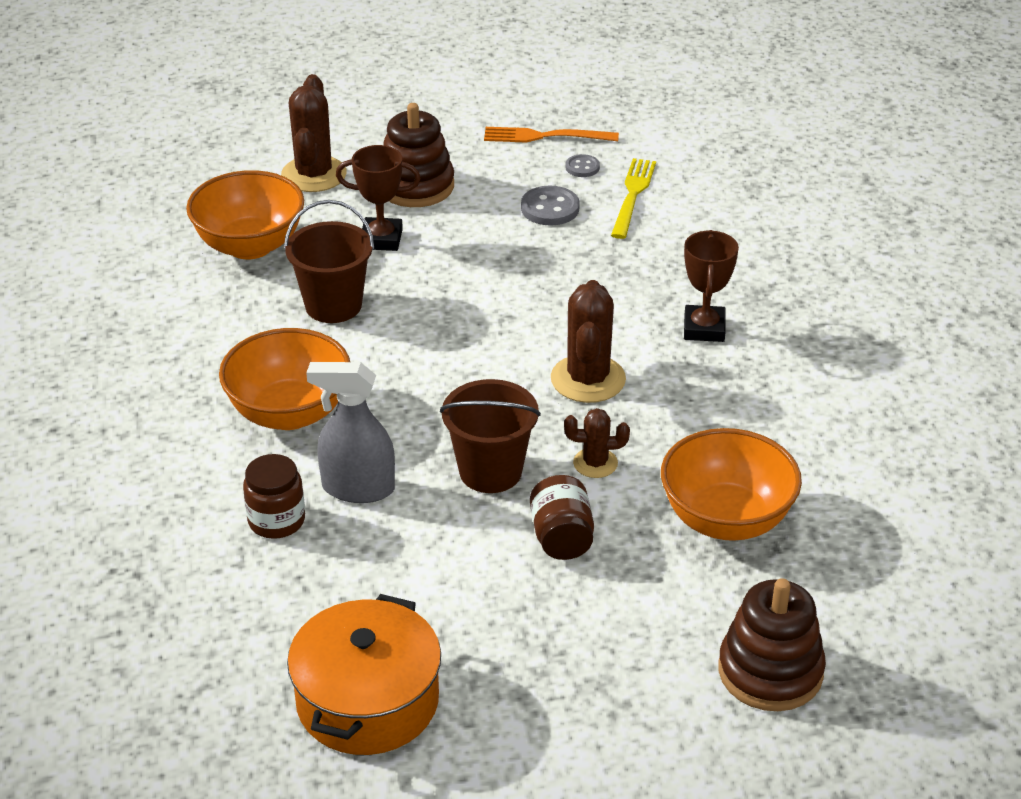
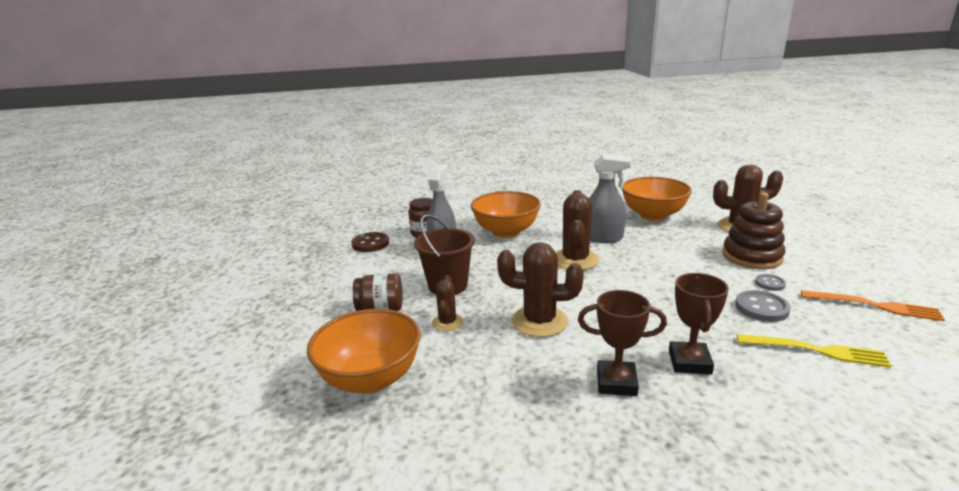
camera: 95 degrees right, 15 degrees down
brown bucket [284,200,374,323] -> grey spray bottle [589,155,632,243]
orange pot [287,594,441,755] -> none
brown trophy [336,145,421,251] -> brown trophy moved to [669,273,729,374]
orange fork [484,127,619,143] -> orange fork turned 105 degrees clockwise [801,290,945,321]
grey button [566,154,600,177] -> grey button moved to [755,274,786,291]
brown stacking toy [718,578,826,711] -> none
none -> brown button [352,232,389,252]
none -> brown cactus [556,190,599,270]

